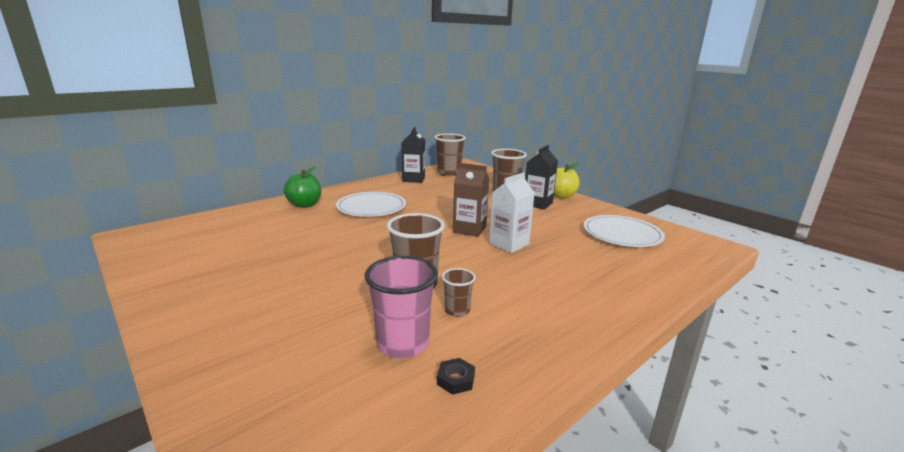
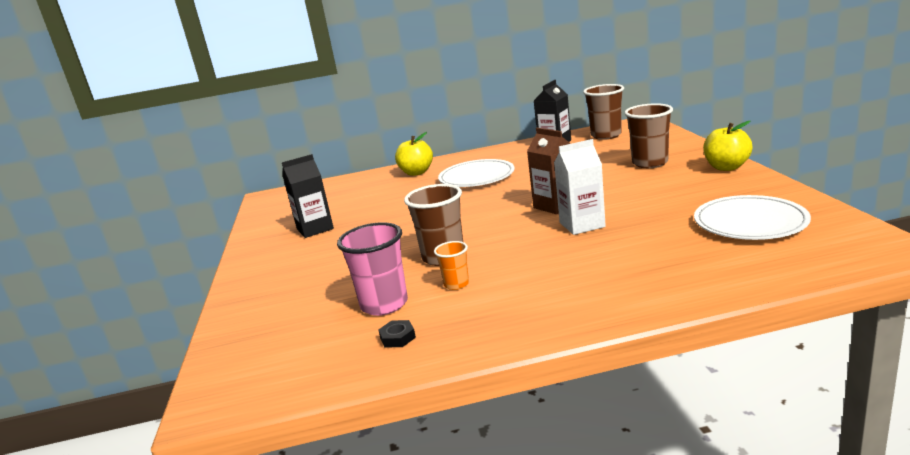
camera: 35 degrees right, 0 degrees up
green apple [284,167,321,208] -> yellow apple [395,132,433,176]
brown cup [442,268,476,317] -> orange cup [434,241,469,290]
black carton [525,145,558,210] -> black carton moved to [282,154,334,238]

